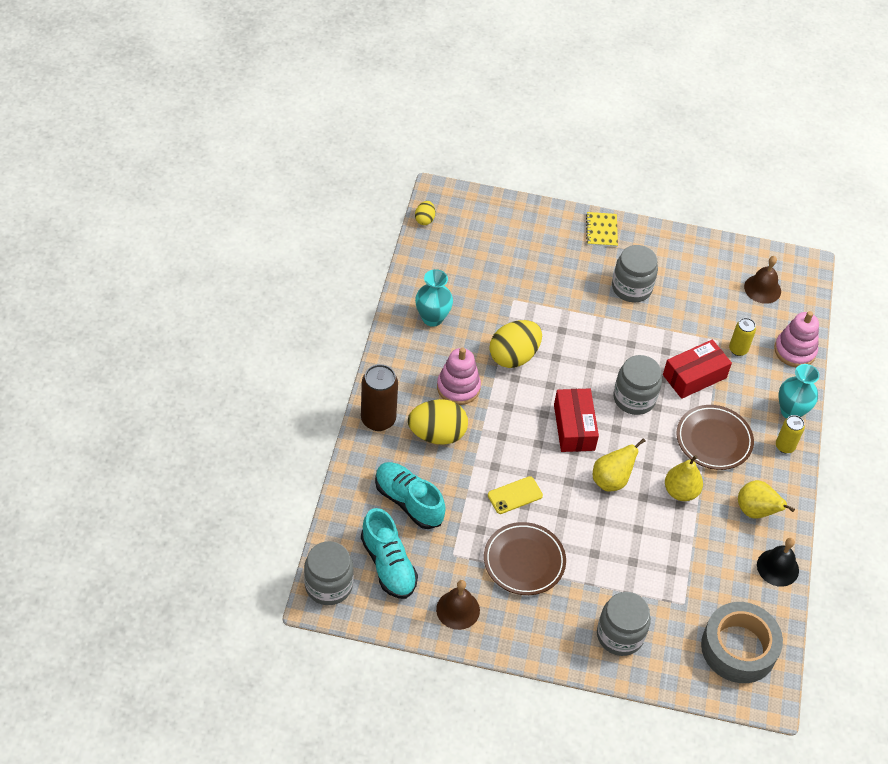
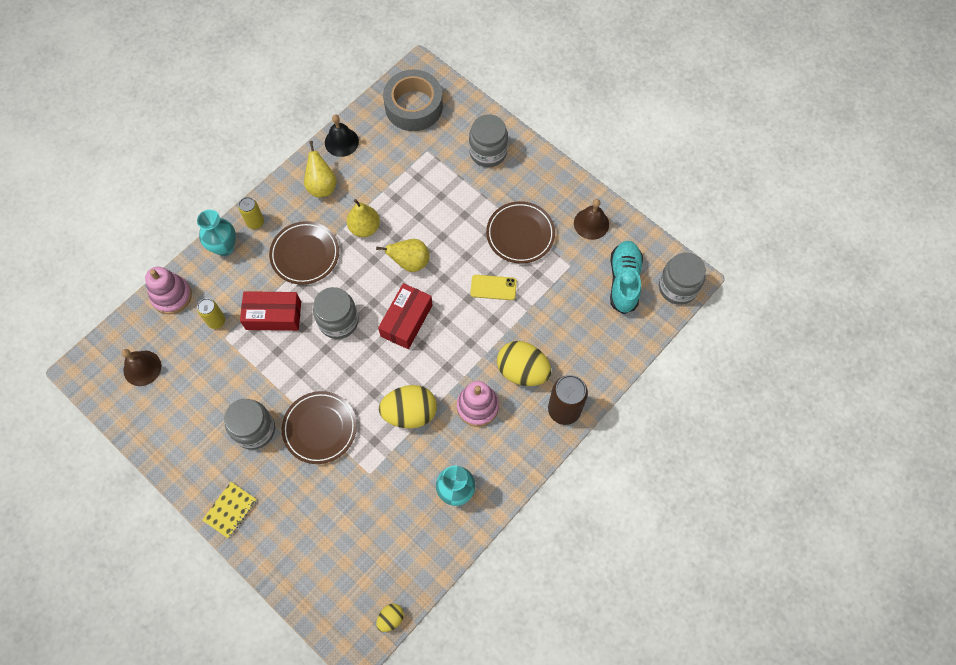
camera: 145 degrees left, 15 degrees up
turquoise shoe [375,462,446,529] -> none
none -> brown plate [282,391,357,464]

